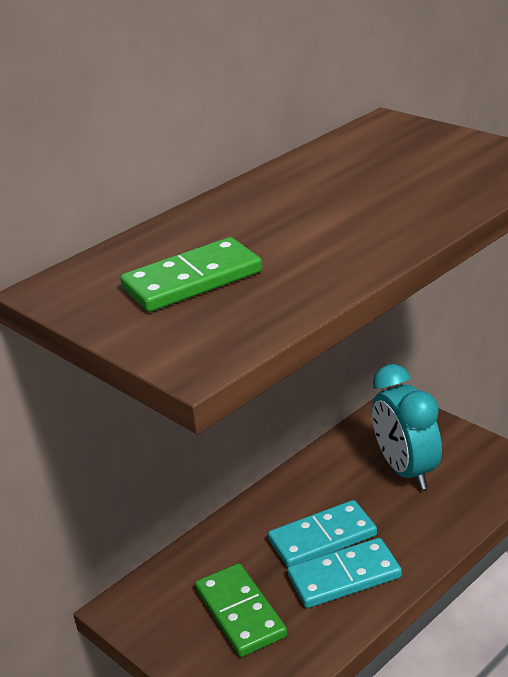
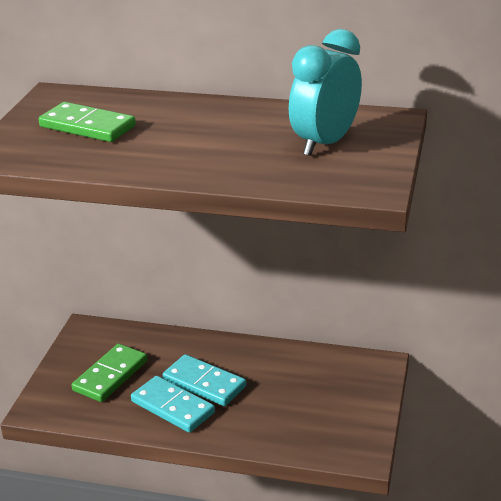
camera: 55 degrees right, 0 degrees up
turquoise clock [372,364,442,490] -> turquoise clock moved to [289,29,362,156]

